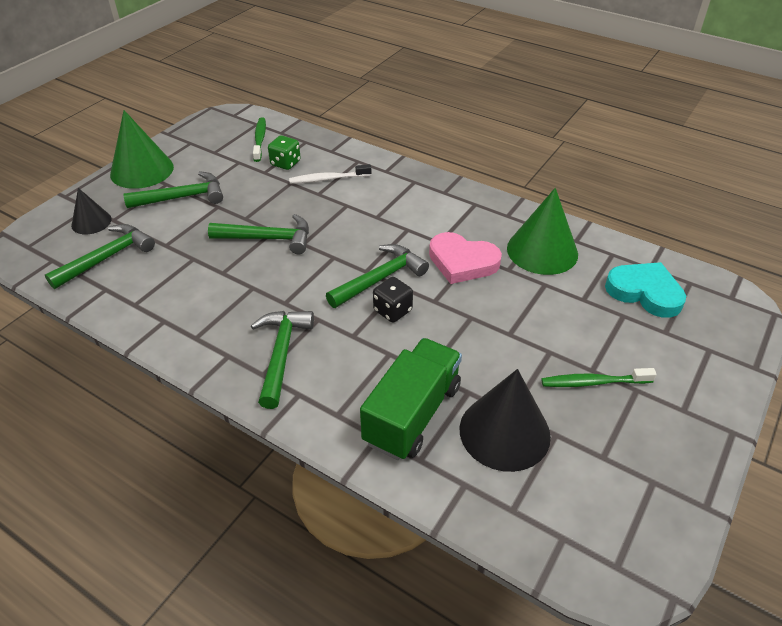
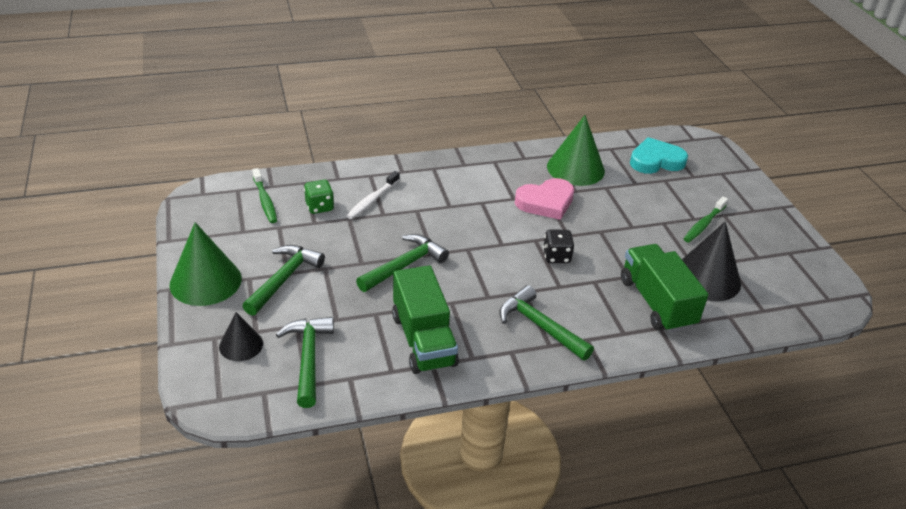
camera: 50 degrees left, 5 degrees down
green toothbrush [253,117,266,162] -> green toothbrush turned 150 degrees counterclockwise [252,168,277,223]
green hammer [326,244,429,308] -> none
none -> green truck [392,265,459,374]

